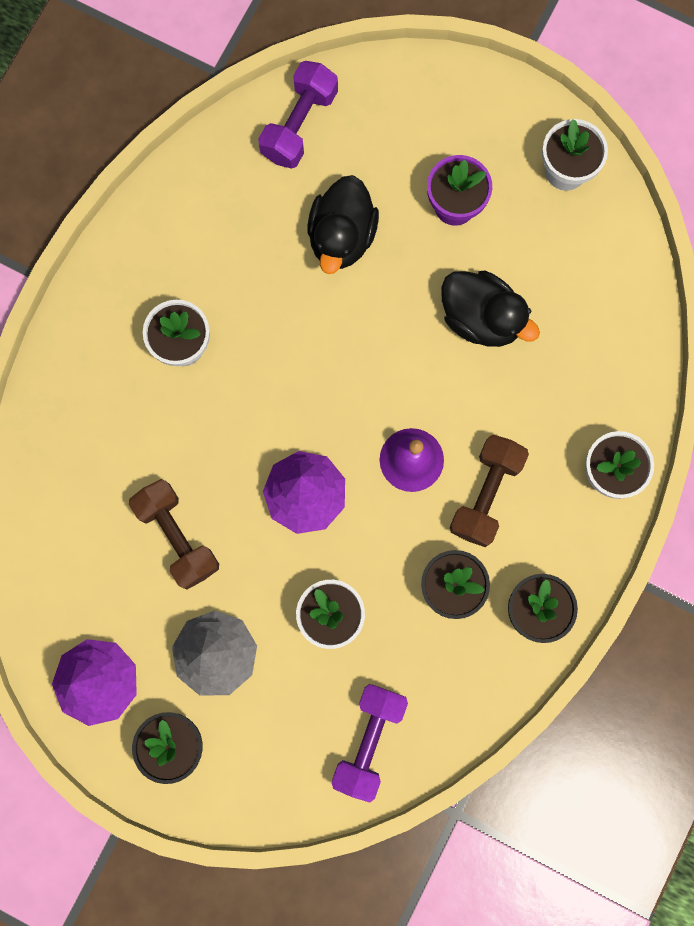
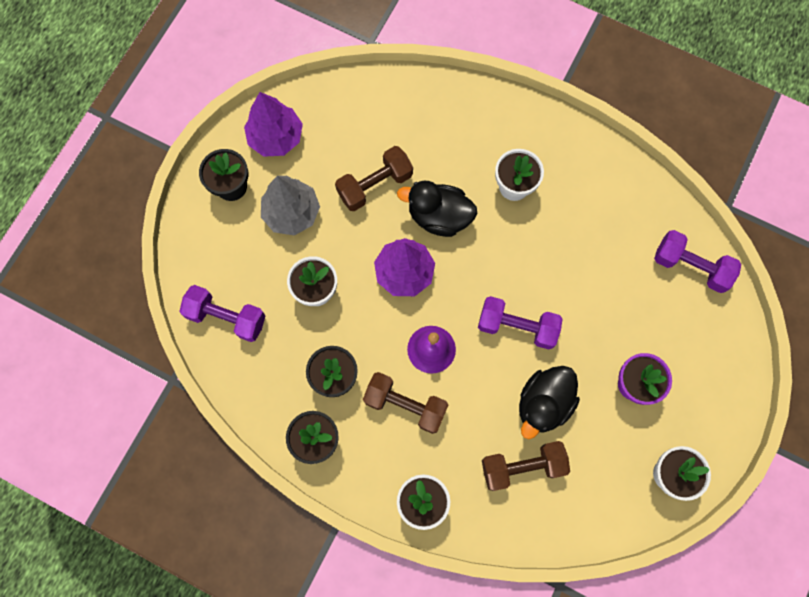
camera: 90 degrees right, 5 degrees down
black duck [307,175,379,274] -> black duck moved to [397,181,477,237]
none -> purple dumbbell [478,296,563,349]
none -> brown dumbbell [482,441,570,491]

